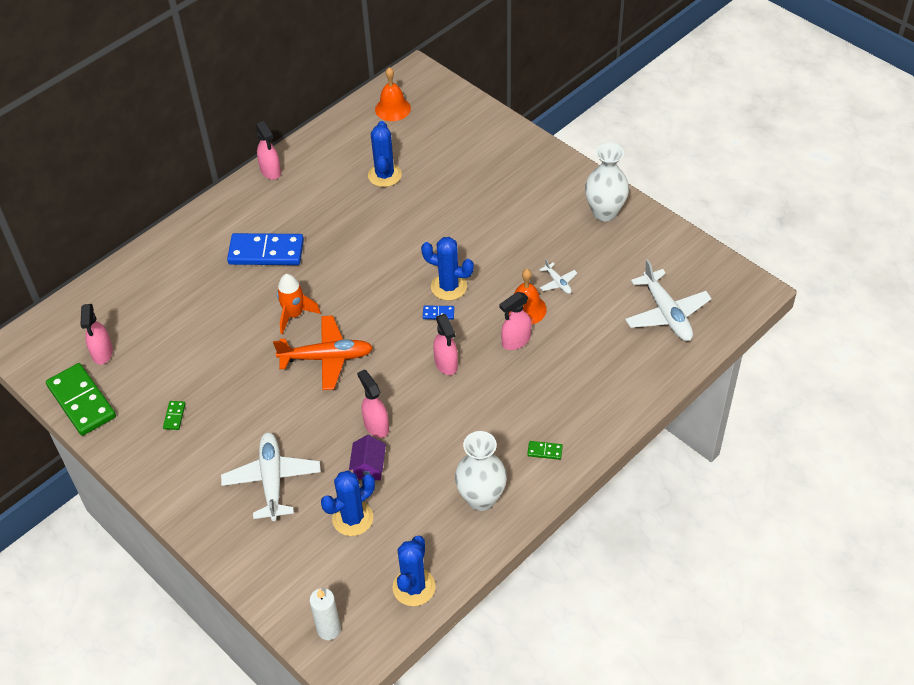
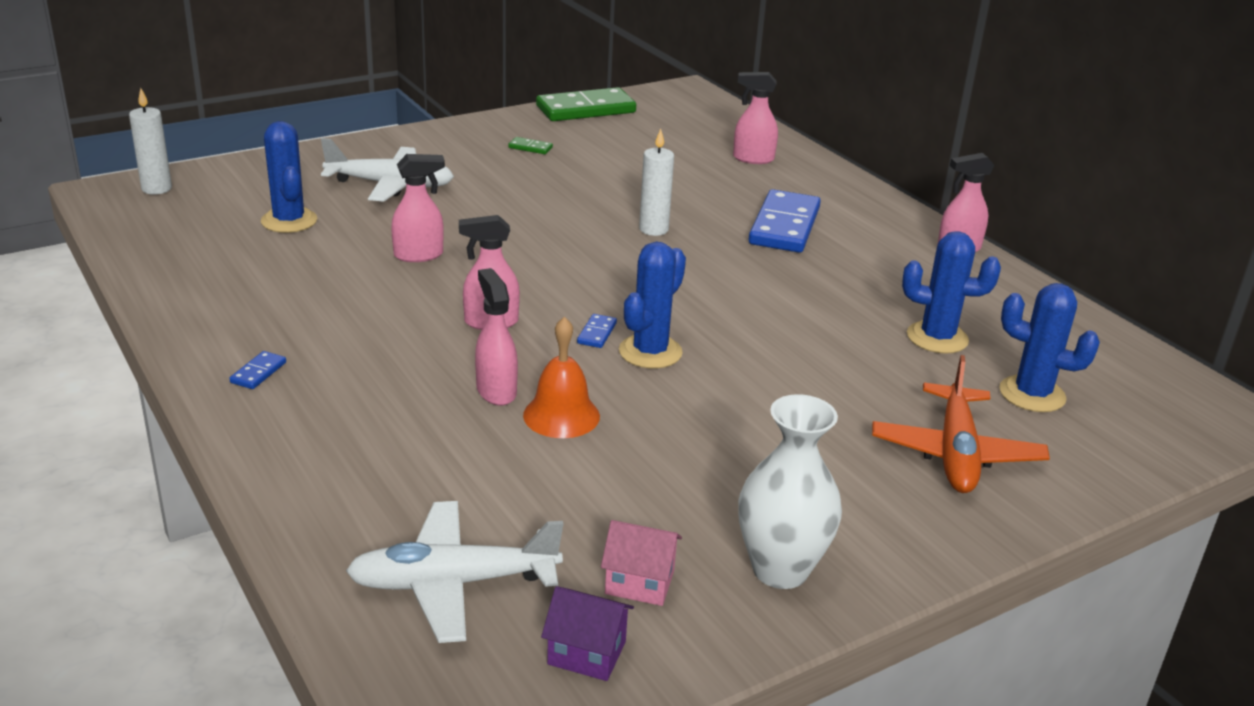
camera: 100 degrees right, 20 degrees down
pink spray bottle [80,304,113,365] -> pink spray bottle moved to [733,72,778,164]
orange plane [273,315,373,390] -> orange plane moved to [872,355,1050,493]
orange rocket [277,274,321,335] -> white candle [639,129,674,236]
purple house [349,435,386,480] -> purple house moved to [541,586,634,681]
orange bell [375,67,411,121] -> none
blue cactus [393,536,436,606] -> blue cactus moved to [999,283,1100,412]
white vase [455,431,507,511] -> none
green domino [527,441,563,460] -> blue domino [229,351,286,389]
white plane [539,259,577,294] -> none
none -> pink house [601,520,682,606]

